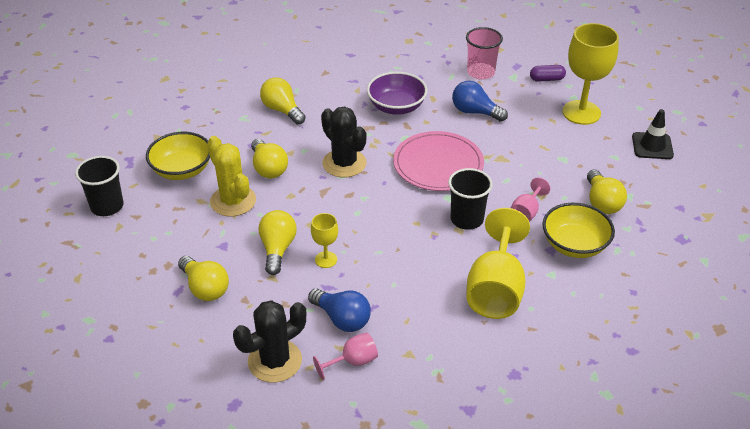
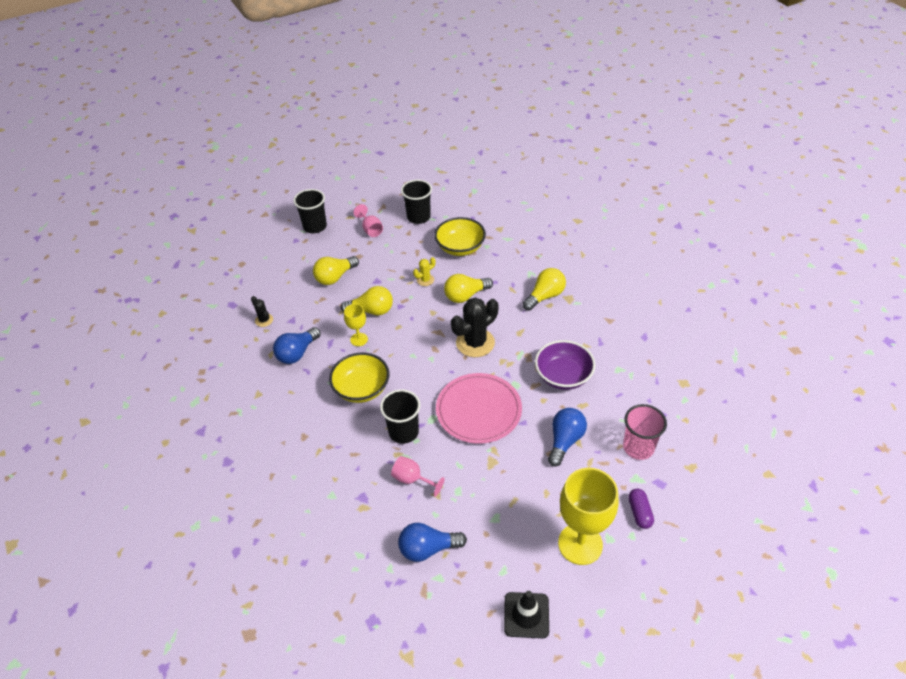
camera: 90 degrees right, 5 degrees up
yellow cactus [207,136,256,217] -> yellow cactus [413,257,435,286], size x0.49
black cactus [233,300,306,383] -> black cactus [251,296,273,327], size x0.49
pink goblet [313,333,378,380] -> pink goblet moved to [353,204,383,237]
yellow goblet [467,208,530,319] -> none
yellow bowl [542,203,615,258] -> yellow bowl moved to [329,353,390,403]
yellow light bulb [587,170,627,214] -> blue light bulb [398,523,467,562]
none -> black cup [293,189,327,233]

